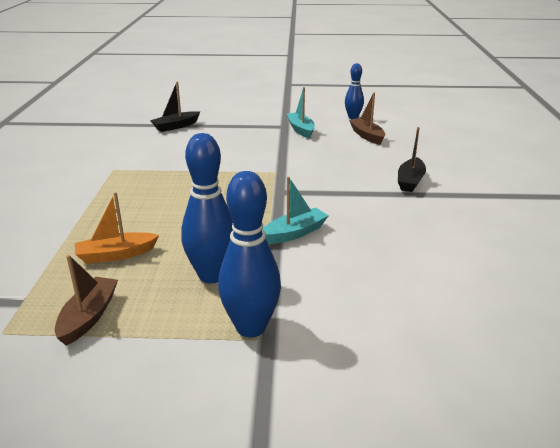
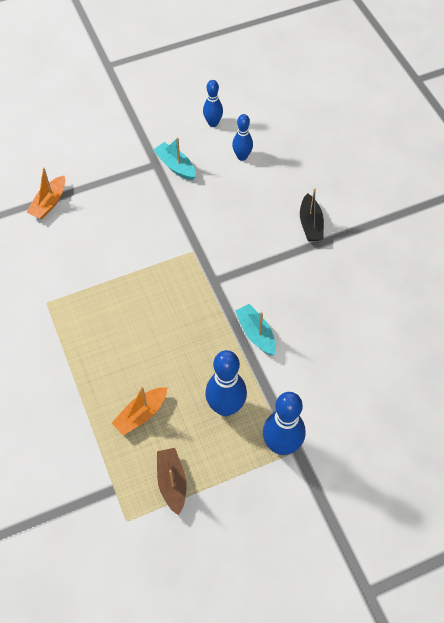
camera: 25 degrees left, 30 degrees up
black boat [150,82,200,132] -> orange boat [26,167,65,219]
turquoise boat [263,177,329,244] -> turquoise boat turned 60 degrees counterclockwise [235,304,276,355]
brown boat [349,92,385,145] -> blue bowling pin [232,114,253,161]

